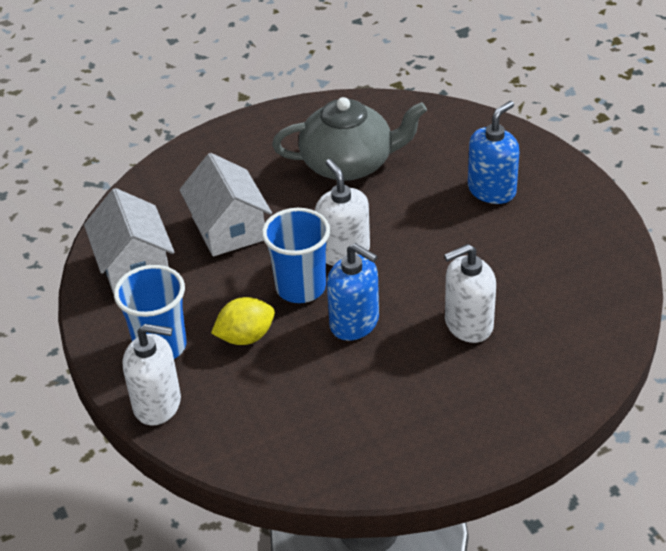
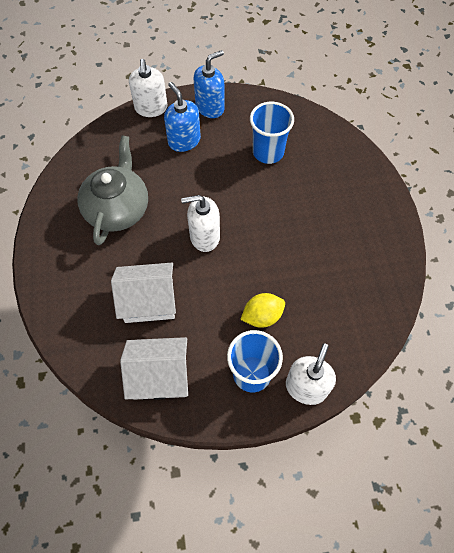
camera: 75 degrees left, 20 degrees up
yellow lemon [211,297,275,345] -> yellow lemon turned 75 degrees clockwise [240,293,285,328]
blue cup [262,208,330,303] -> blue cup moved to [250,102,294,164]
blue soap dispenser [327,243,379,341] -> blue soap dispenser moved to [194,50,225,118]
white soap dispenser [444,244,496,343] -> white soap dispenser moved to [129,59,168,117]

